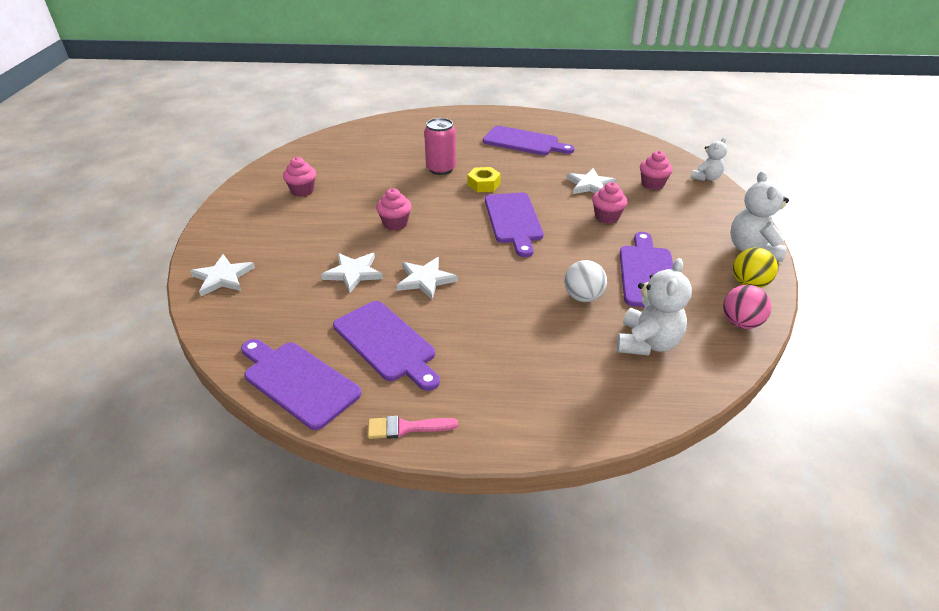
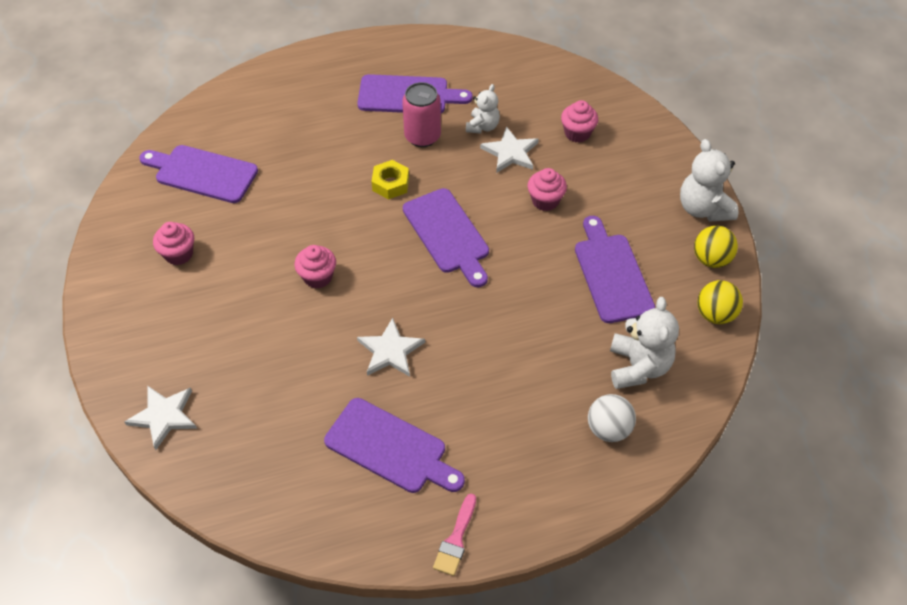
camera: 20 degrees left, 15 degrees up
purple cutting board [241,339,362,430] -> purple cutting board moved to [139,145,258,203]
white star [321,253,383,293] -> none
pink brush [368,416,458,439] -> pink brush turned 45 degrees counterclockwise [433,494,476,576]
pink can [424,118,456,175] -> pink can moved to [402,82,441,147]
white ball [564,260,607,302] -> white ball moved to [588,394,636,442]
white teddy bear [691,137,727,181] -> white teddy bear moved to [466,84,500,134]
pink ball [723,285,771,329] -> yellow ball [697,280,743,324]

